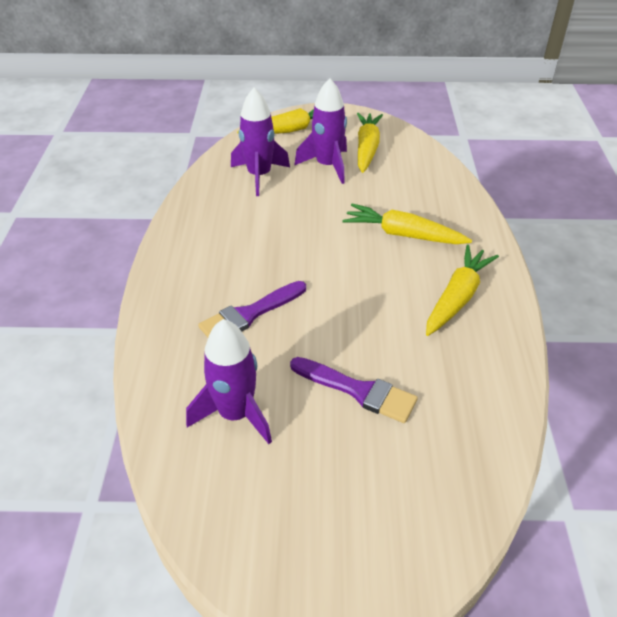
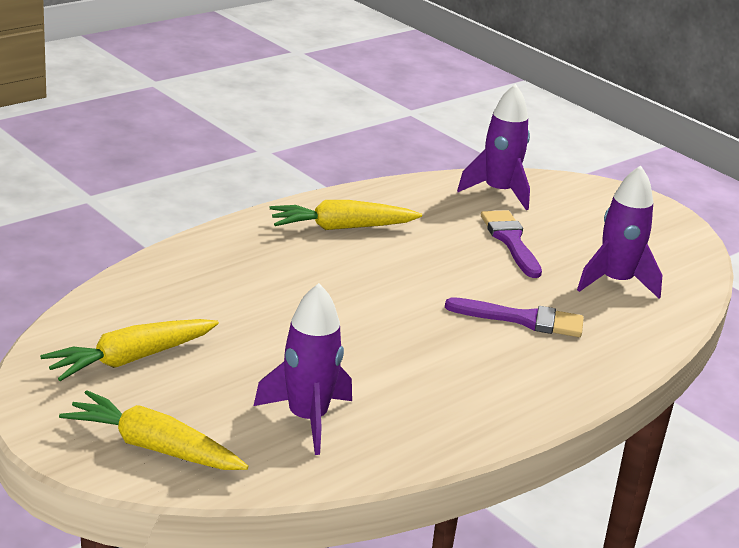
camera: 135 degrees left, 15 degrees down
purple rocket [294,78,347,184] -> purple rocket moved to [457,84,530,210]
yellow carrot [342,203,472,244] -> none

